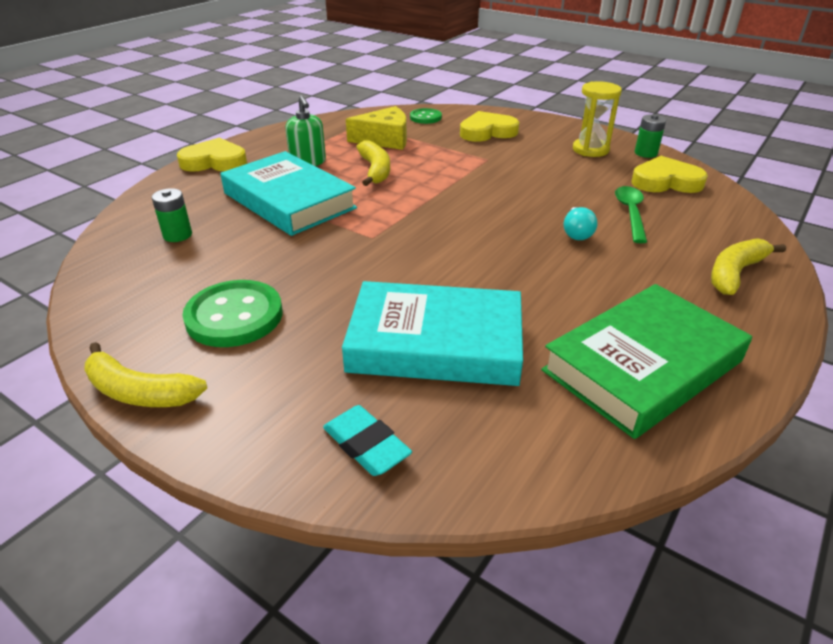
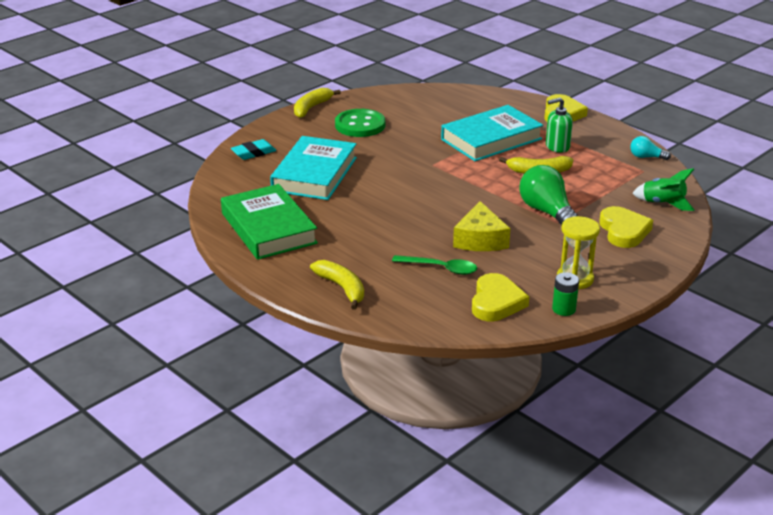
camera: 100 degrees right, 5 degrees down
green battery [152,188,192,242] -> none
yellow cheese [346,106,407,150] -> yellow cheese moved to [453,201,510,251]
green button [410,108,442,124] -> green rocket [632,168,695,211]
turquoise light bulb [564,207,598,240] -> turquoise light bulb moved to [630,136,671,160]
none -> green light bulb [519,165,578,226]

